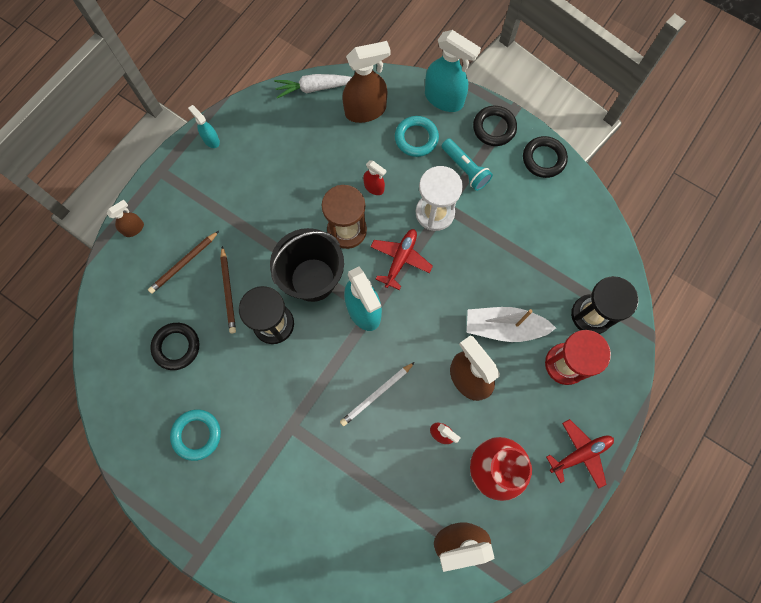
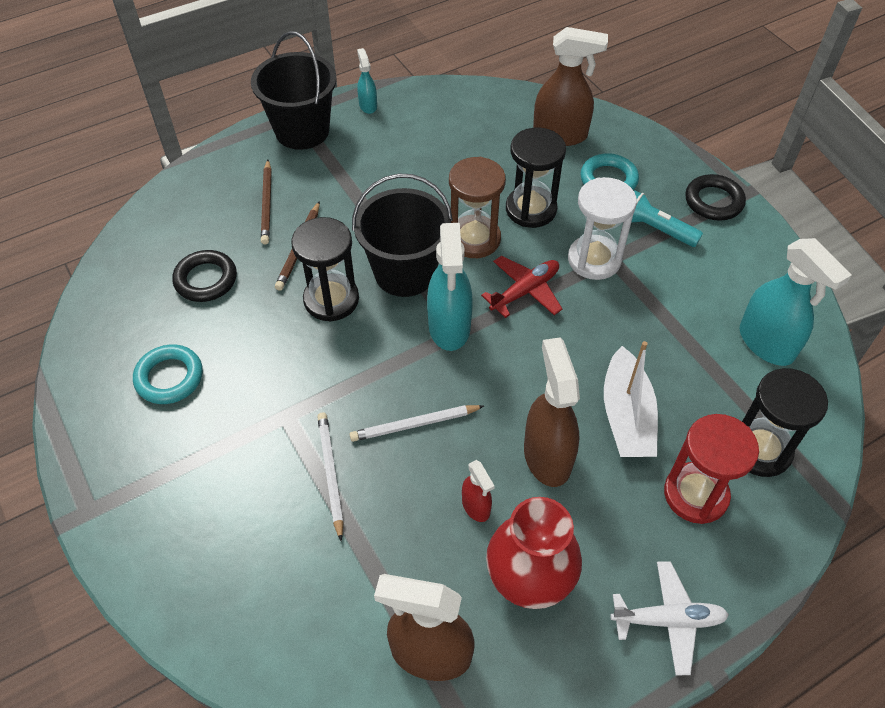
camera: 25 degrees right, 20 degrees down
brown spray bottle [106,200,144,237] -> none
brown pencil [148,231,219,294] -> brown pencil turned 75 degrees counterclockwise [261,160,272,245]
white carrot [274,74,352,98] -> none
red spray bottle [363,160,386,195] -> black hourglass [506,128,566,228]
turquoise spray bottle [425,30,481,112] -> turquoise spray bottle moved to [740,238,852,366]
turquoise flashlight [442,139,493,191] -> turquoise flashlight turned 135 degrees clockwise [632,190,703,247]
white boat [467,307,556,342] -> white boat turned 120 degrees counterclockwise [604,341,658,457]
black ring [523,136,568,178] -> none
red plane [546,419,614,489] -> white plane [610,561,729,675]
none -> black bucket [251,31,337,150]
none -> white pencil [317,412,344,541]

